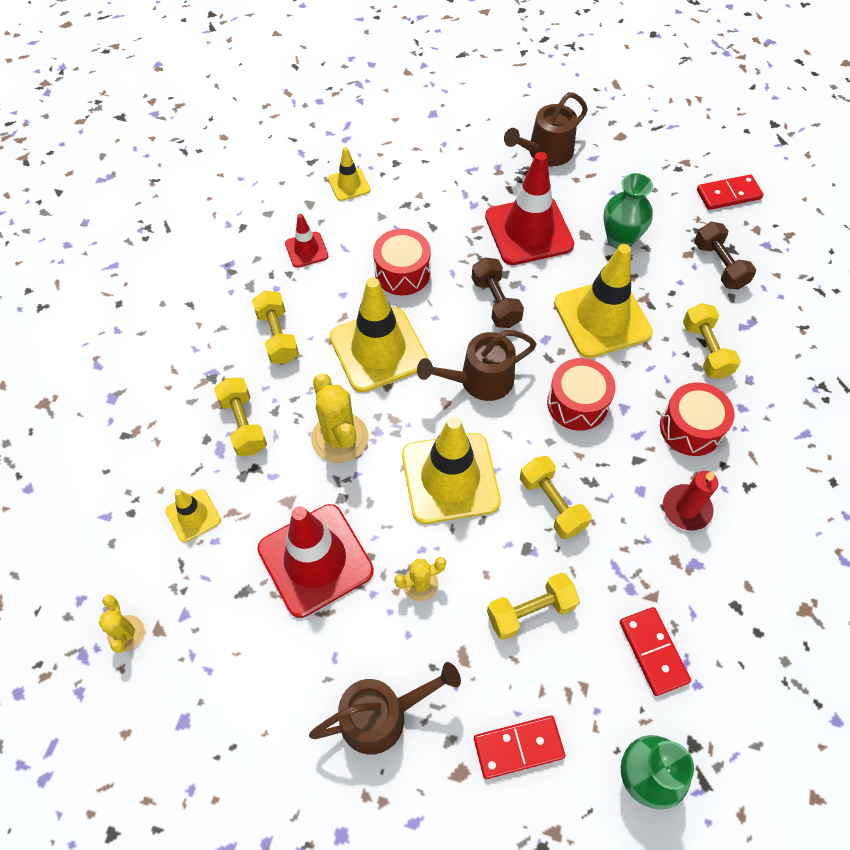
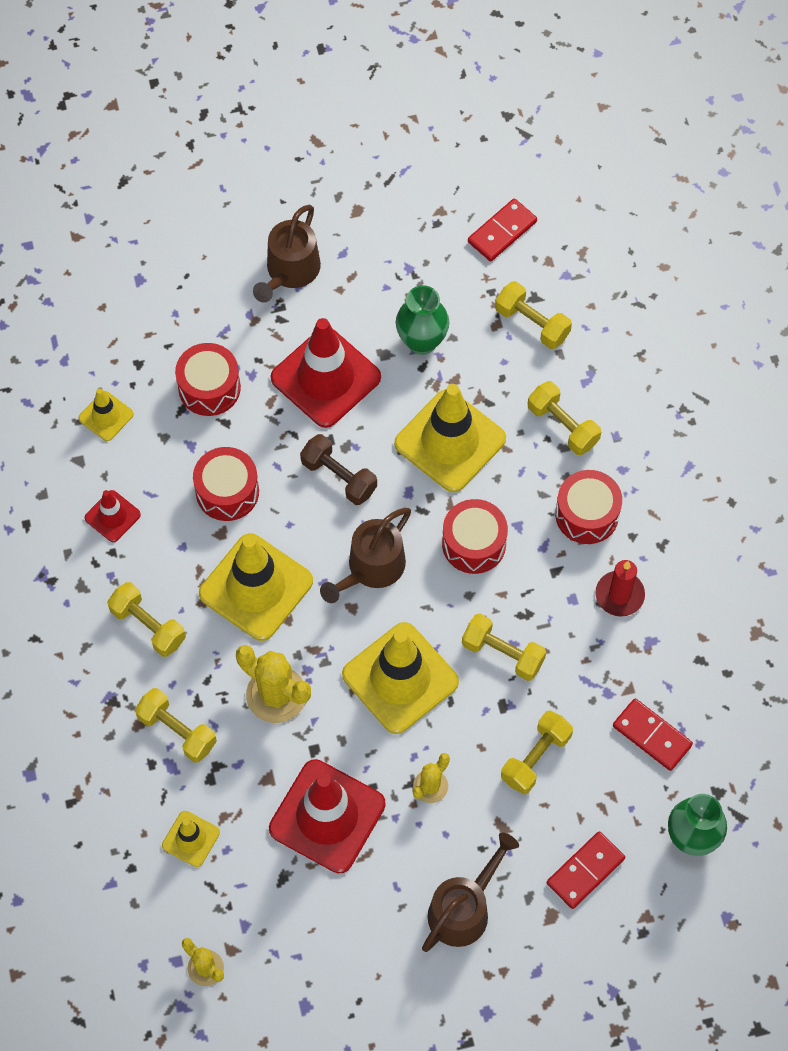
camera: 30 degrees left, 5 degrees up
brown dumbbell [694,222,756,290] -> yellow dumbbell [495,281,572,349]
none -> red drum [175,343,241,416]

